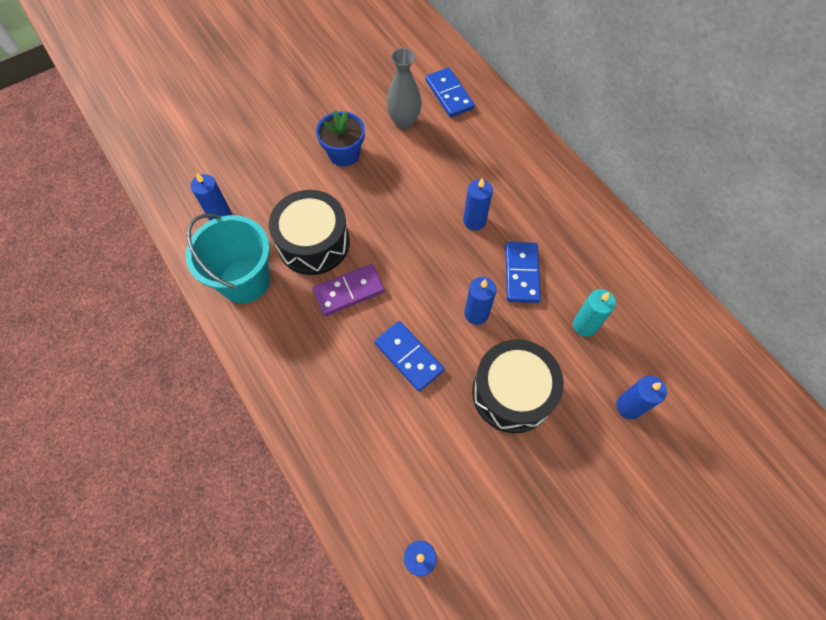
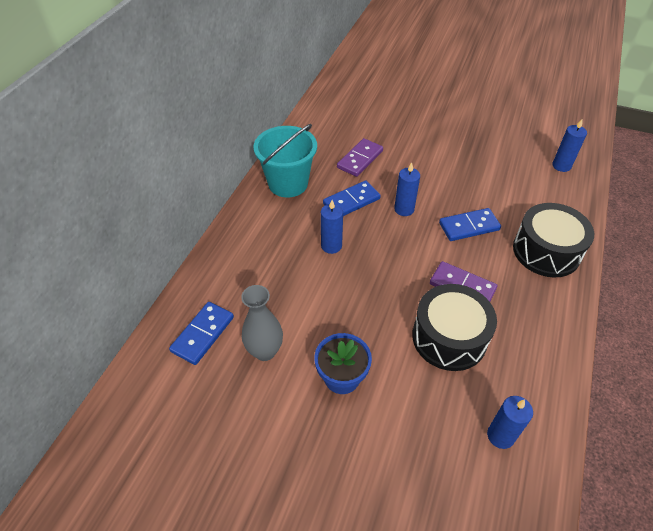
camera: 125 degrees left, 15 degrees down
turquoise bucket [185,214,270,303] -> turquoise bucket moved to [253,124,317,197]
blue domino [374,321,444,392] -> blue domino turned 60 degrees clockwise [439,208,501,241]
black drum [472,339,564,433] -> black drum moved to [513,203,594,278]
turquoise candle [573,289,616,337] -> purple domino [337,138,383,177]
blue candle [616,376,667,419] -> none

